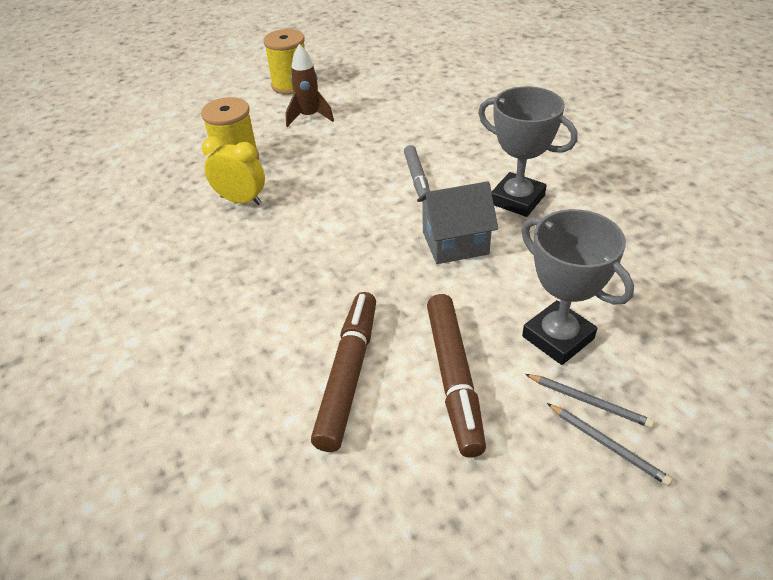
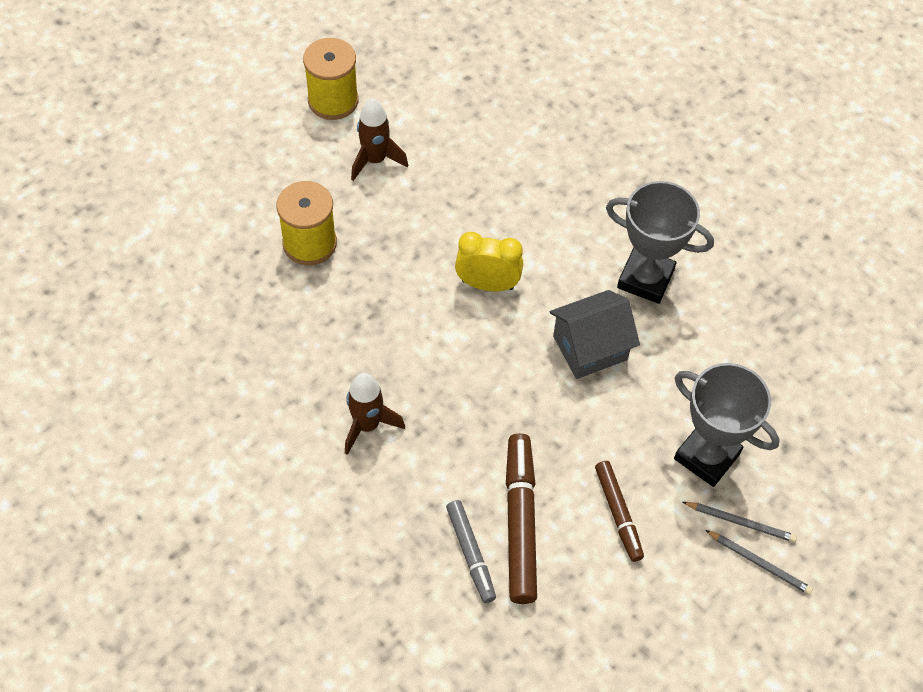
camera: 15 degrees left, 15 degrees up
yellow clock [202,136,265,205] -> yellow clock moved to [455,232,523,291]
grey marker [404,145,430,202] -> grey marker moved to [446,500,496,603]
brown marker [427,294,486,458] -> brown marker [595,461,644,562], size x0.61
none -> brown rocket [345,373,405,455]

